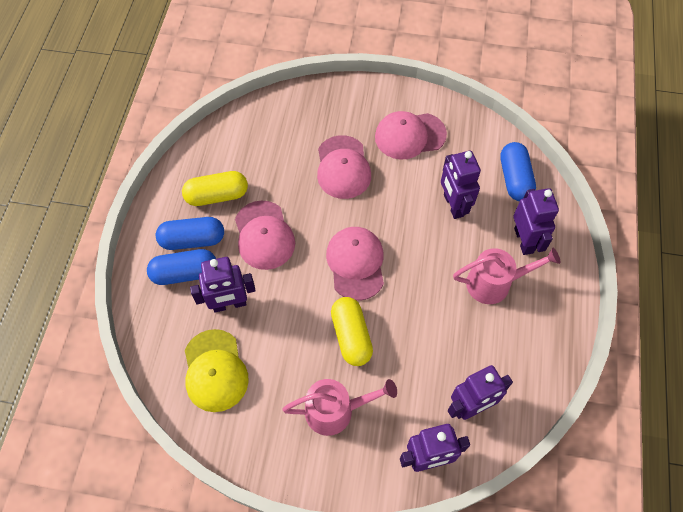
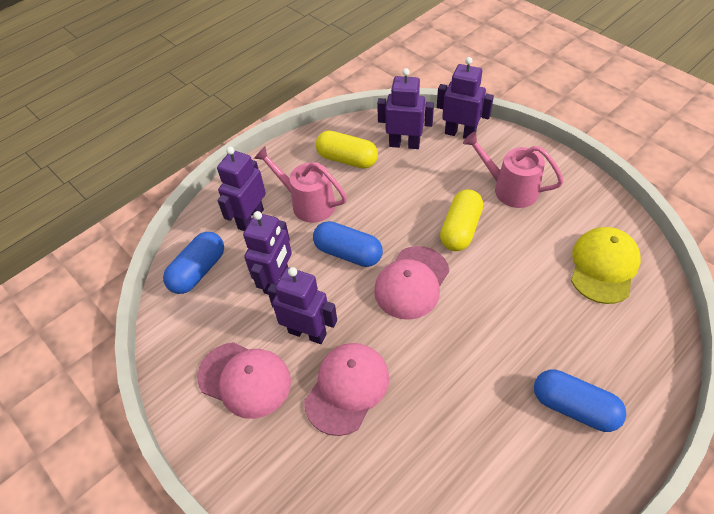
camera: 140 degrees left, 10 degrees down
blue capsule [147,249,216,285] -> blue capsule moved to [313,221,383,267]
yellow capsule [182,171,248,206] -> yellow capsule moved to [316,131,378,169]
purple robot [190,257,256,312] -> purple robot moved to [267,267,337,344]
pink cap [235,200,295,270] -> none

